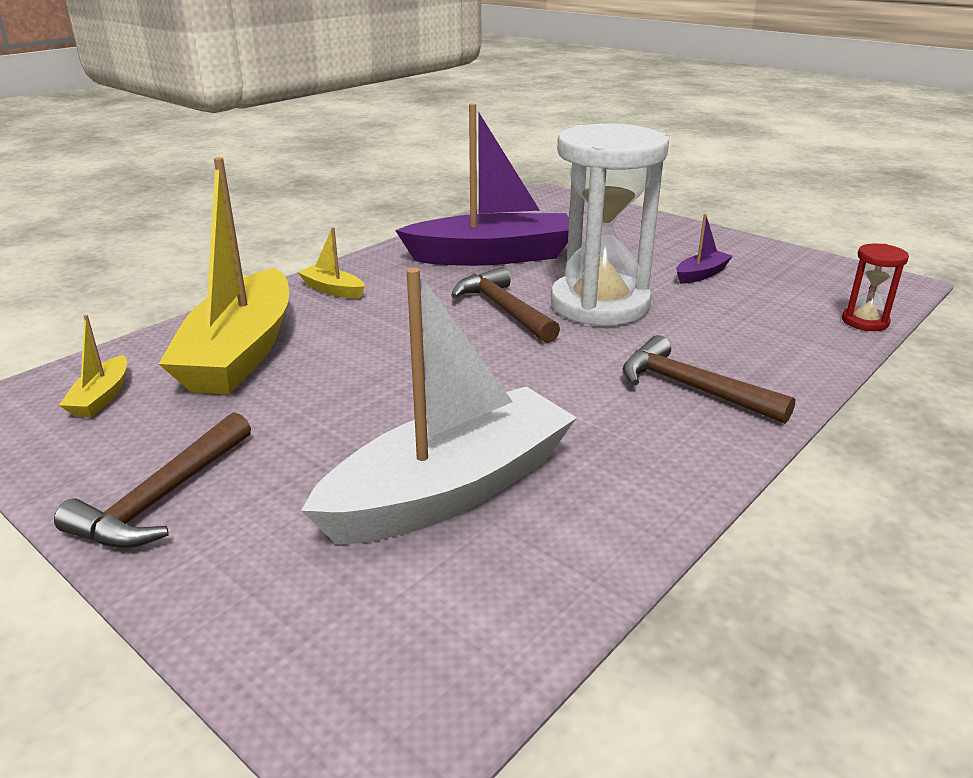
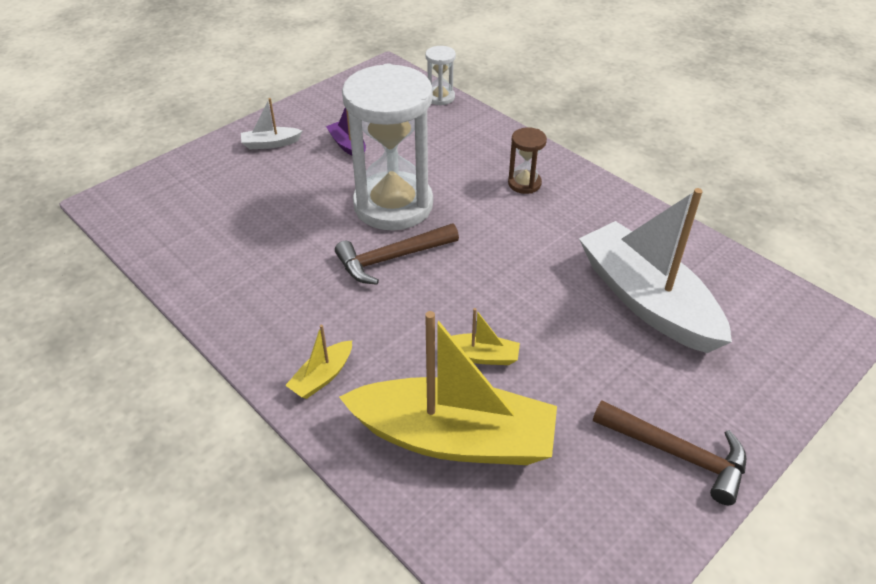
camera: 85 degrees left, 15 degrees up
yellow boat [59,315,127,417] -> yellow boat moved to [452,308,520,365]
purple boat [395,104,569,266] -> none
brown hammer [623,335,796,424] -> brown hourglass [508,127,547,194]
red hourglass [842,244,909,331] -> white hourglass [425,46,456,106]
none -> white boat [241,98,303,149]

